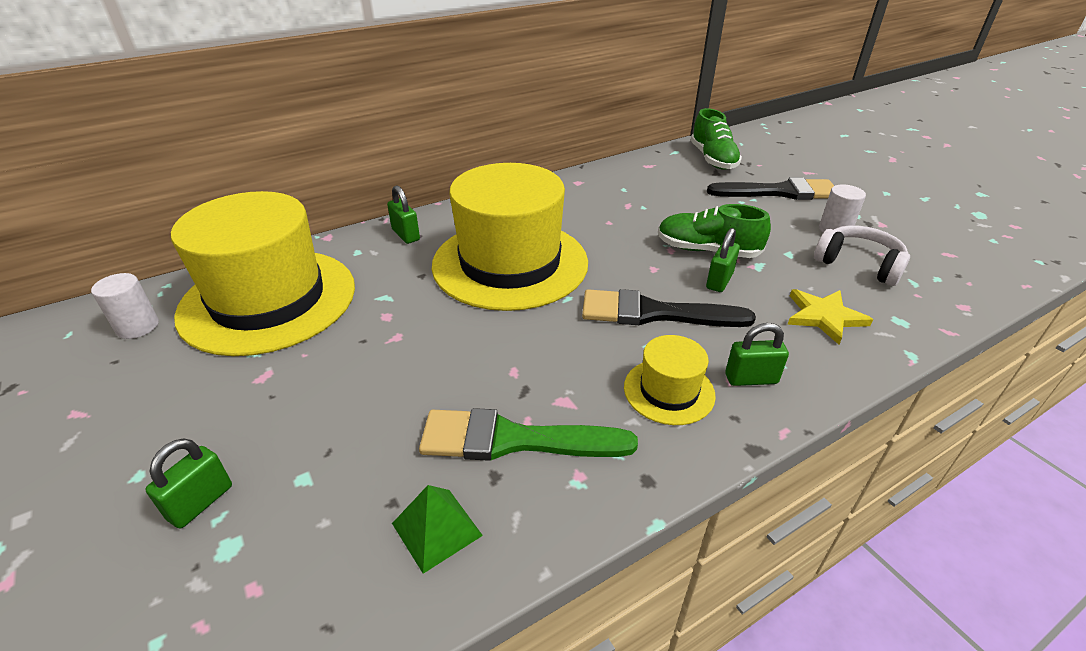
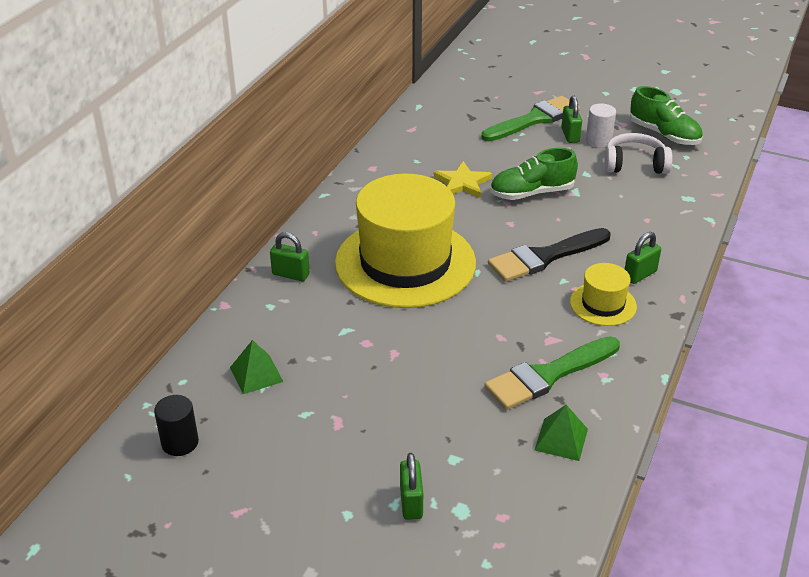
camera: 35 degrees left, 0 degrees up
white cylinder [91,273,159,339] -> black cylinder [154,395,199,456]
yellow hat [171,191,355,356] -> green pyramid [230,340,284,394]
green shoe [691,108,742,170] -> green shoe moved to [630,86,703,145]
green padlock [706,228,740,292] -> green padlock moved to [561,96,582,143]
black brush [707,177,834,200] -> green brush [481,96,580,141]
yellow star [787,289,873,345] -> yellow star moved to [434,161,492,198]

